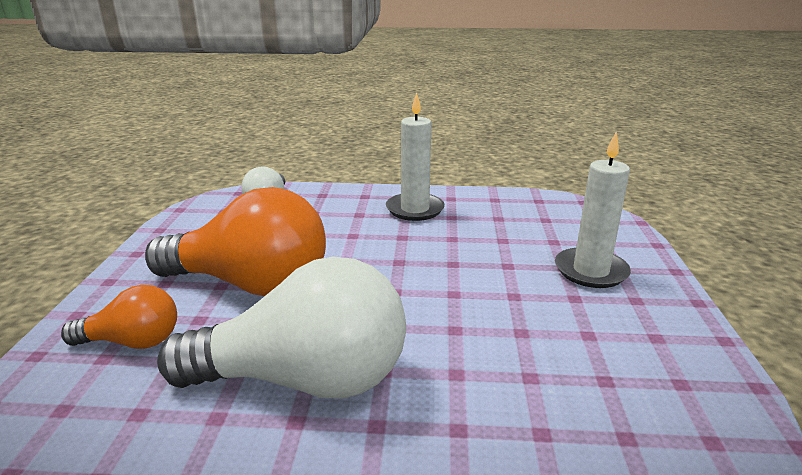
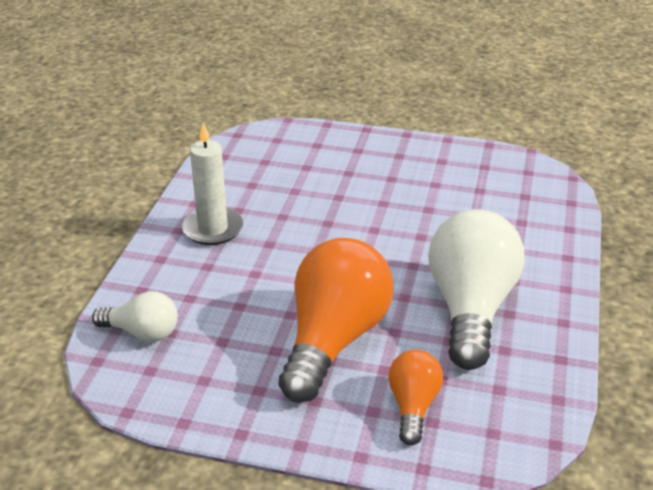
camera: 80 degrees left, 10 degrees up
white candle [555,132,631,288] -> none

